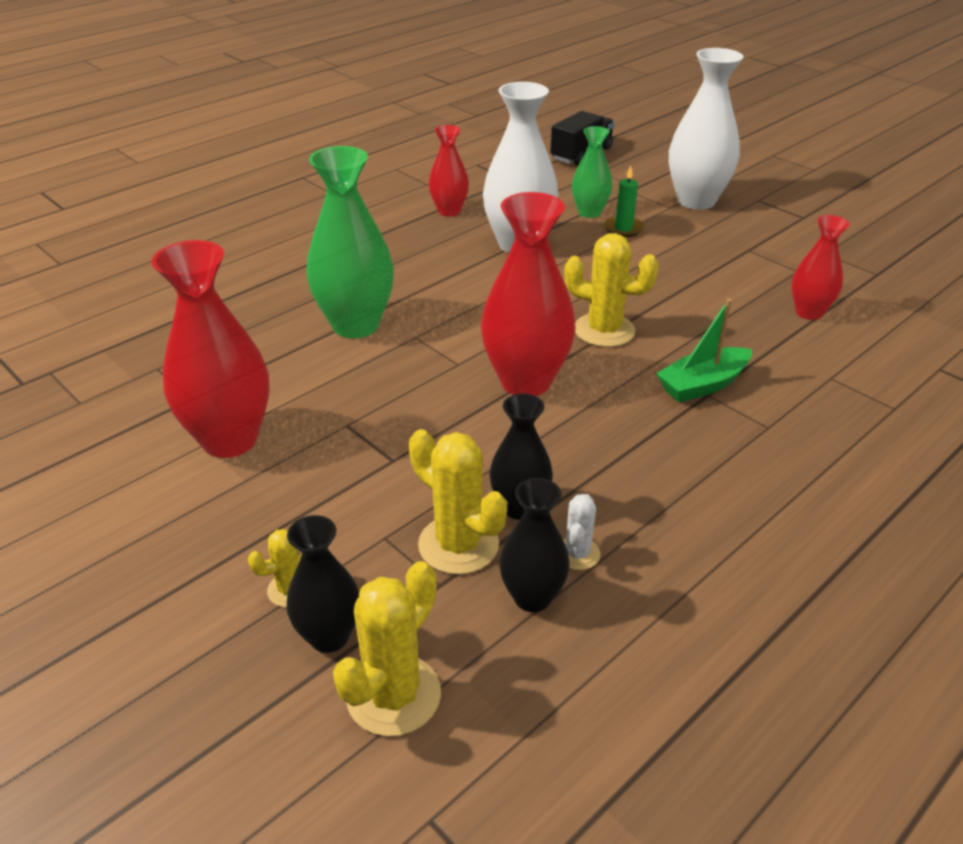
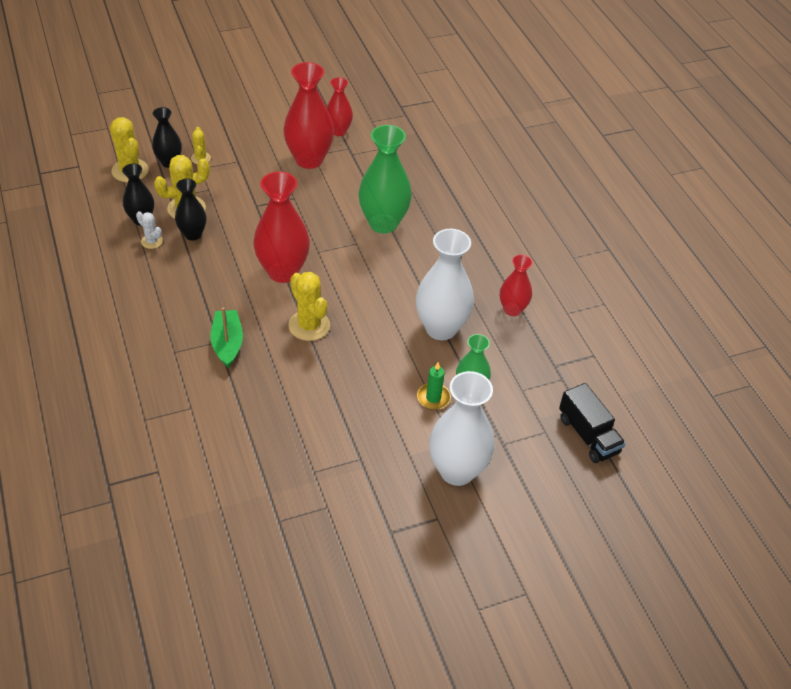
camera: 110 degrees right, 10 degrees up
yellow cactus [564,233,659,347] -> yellow cactus turned 75 degrees counterclockwise [288,272,330,341]
red vase [792,215,850,320] -> red vase moved to [326,77,353,136]

